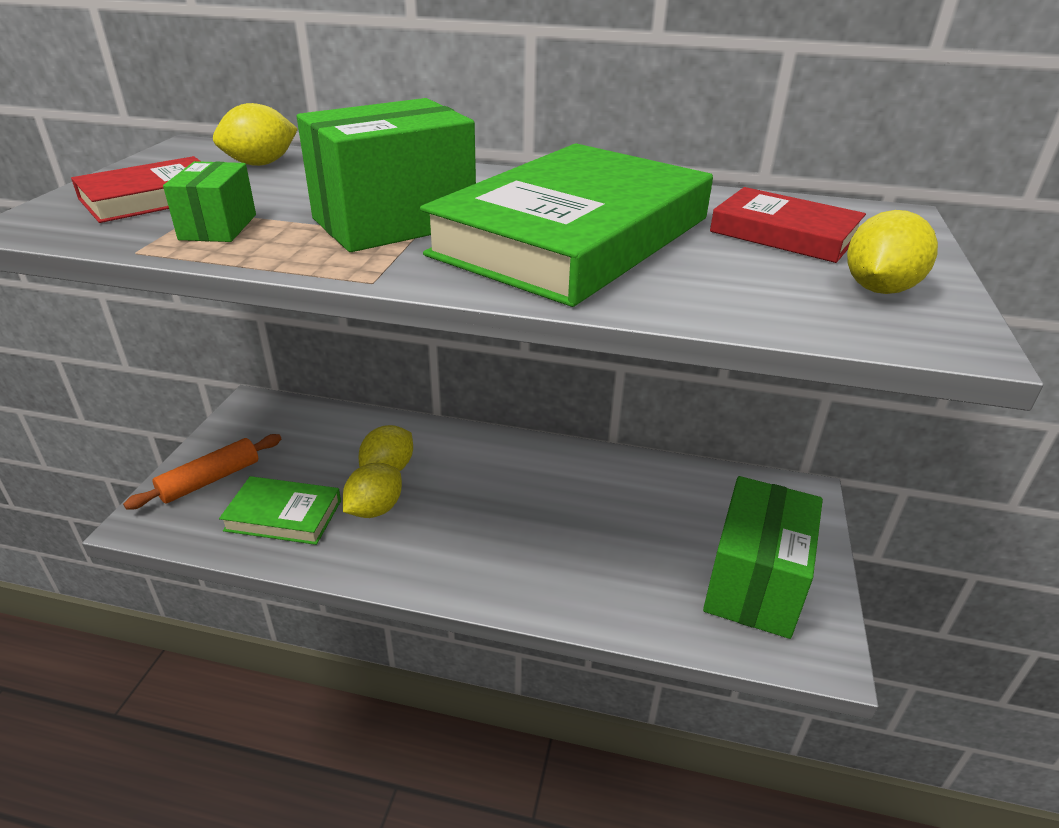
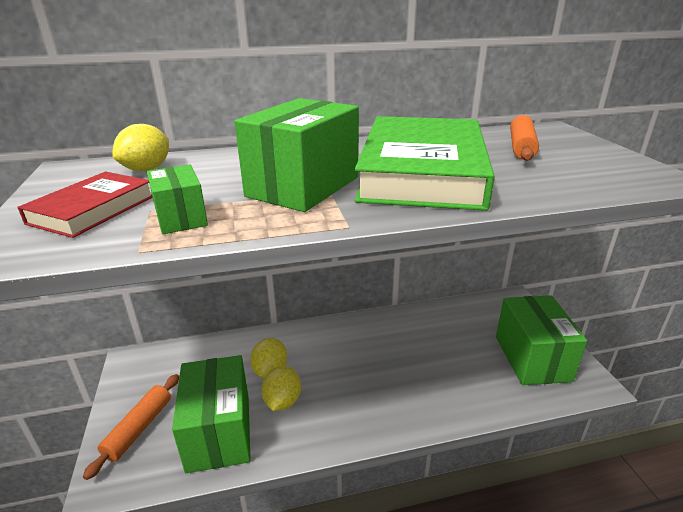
camera: 25 degrees left, 5 degrees down
green book [219,476,341,545] -> green box [172,355,251,473]
red book [710,187,866,263] -> orange rolling pin [510,115,539,161]
yellow lemon [847,210,938,294] -> none

